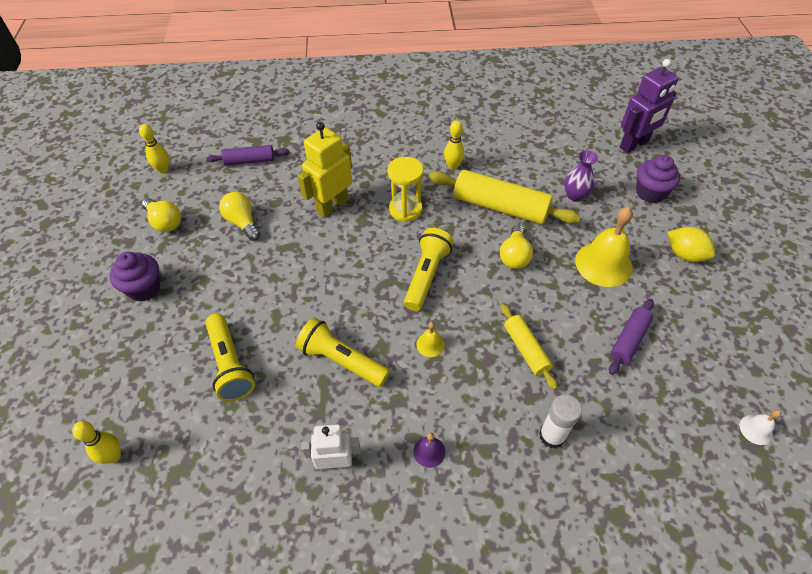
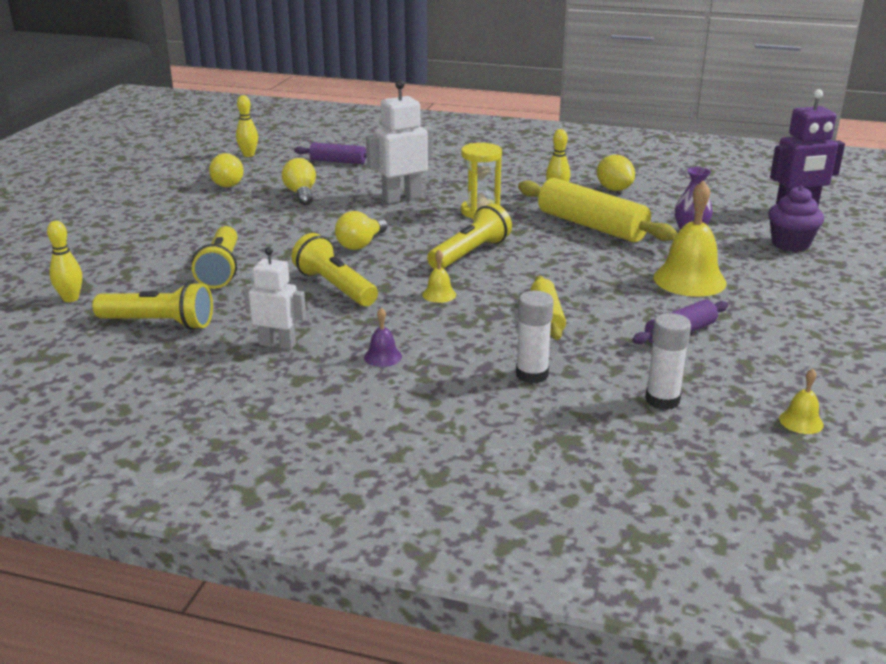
camera: 20 degrees right, 25 degrees down
purple cupcake [110,252,161,302] -> none
yellow robot [297,122,352,218] -> white robot [366,80,433,204]
yellow light bulb [500,224,533,269] -> yellow light bulb moved to [335,211,388,250]
yellow lemon [668,227,715,262] -> yellow lemon moved to [597,155,635,191]
white bell [740,410,781,445] -> yellow bell [779,369,824,434]
none -> yellow flashlight [92,282,213,330]
none -> white glue stick [645,313,691,410]

